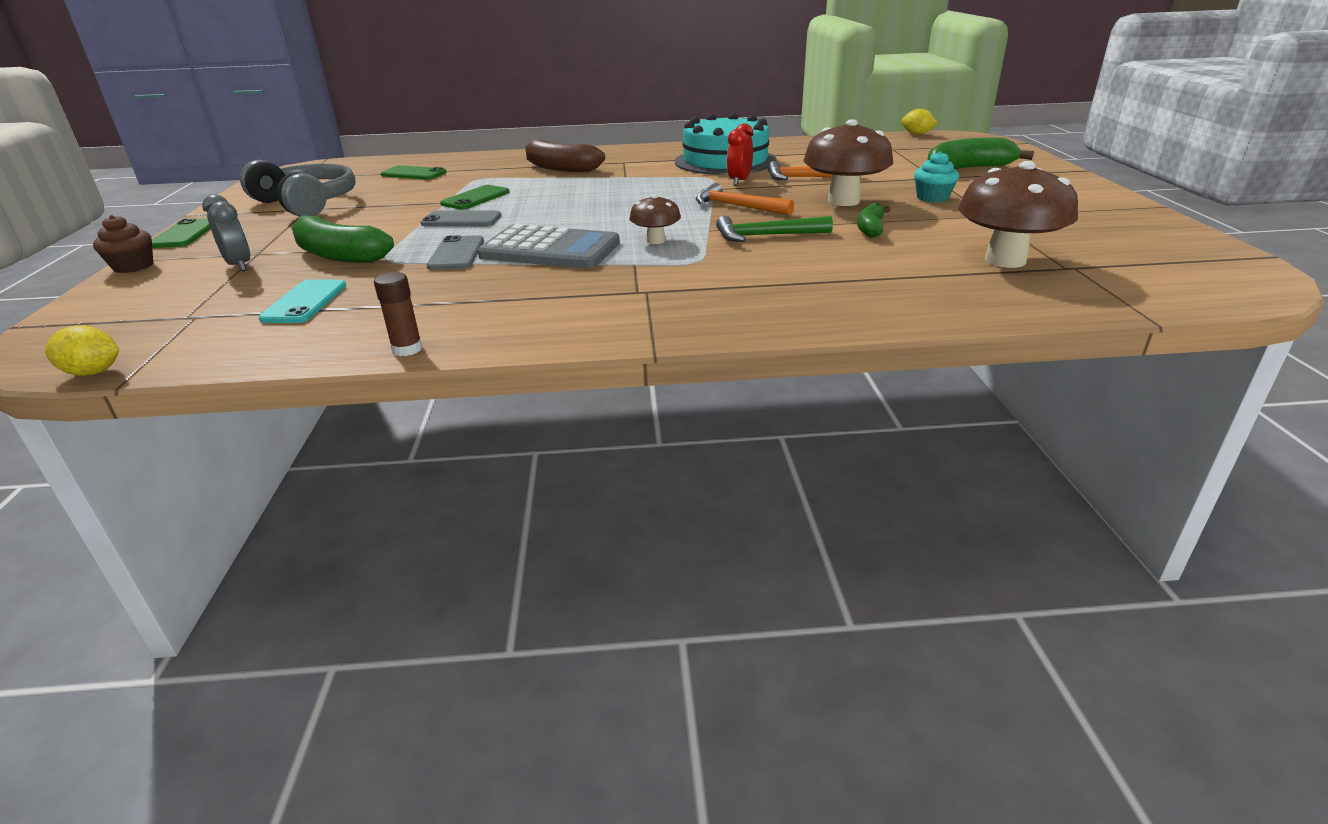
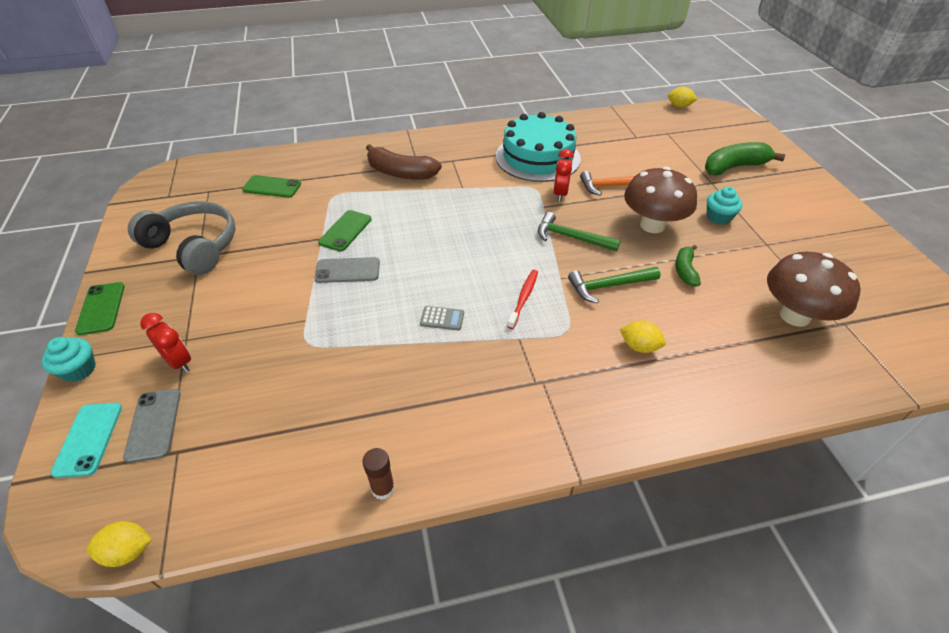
camera: 10 degrees left, 15 degrees up
brown cupcake [93,215,153,273] -> turquoise cupcake [41,337,96,382]
grey clock [202,194,251,271] -> red clock [140,313,191,373]
turquoise phone [259,279,346,323] -> turquoise phone moved to [51,403,122,478]
green banana [291,216,394,263] -> none
grey phone [426,235,484,270] -> grey phone moved to [123,389,181,463]
grey calculator [478,224,620,269] -> grey calculator [420,306,464,330], size x0.40
brown mushroom [629,194,681,244] -> red toothbrush [507,270,538,329]
orange hammer [696,183,794,216] -> green hammer [538,212,621,251]
none -> yellow lemon [620,321,666,353]

